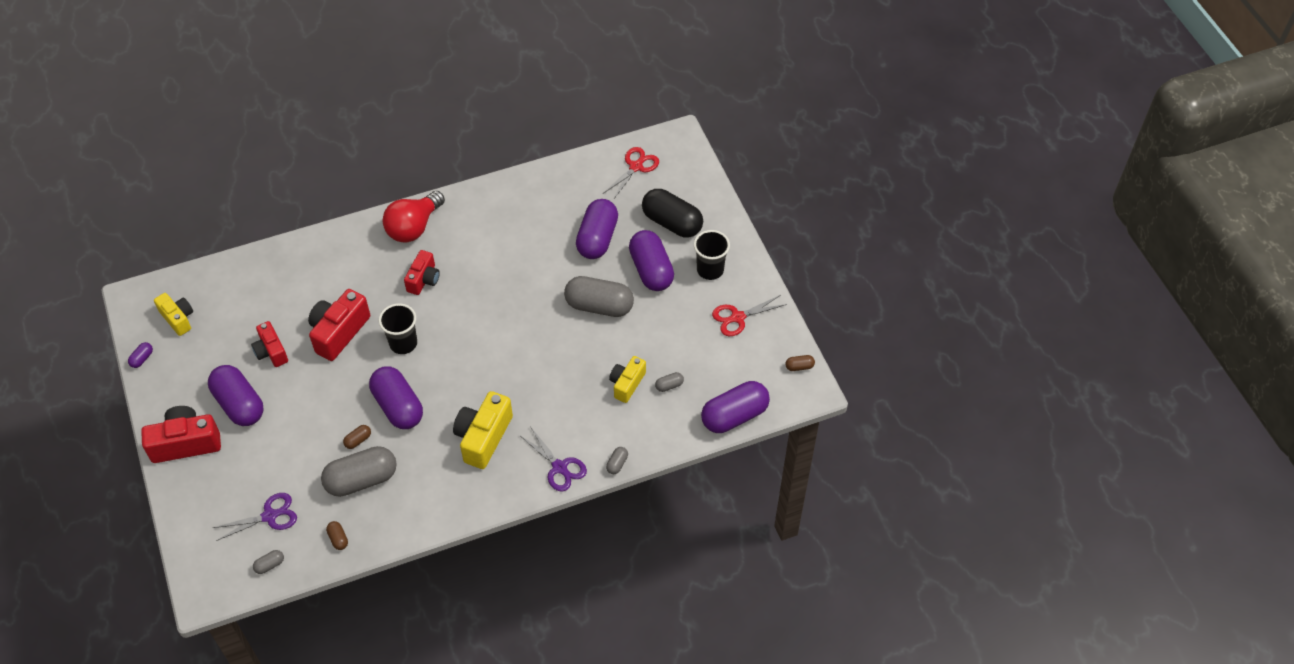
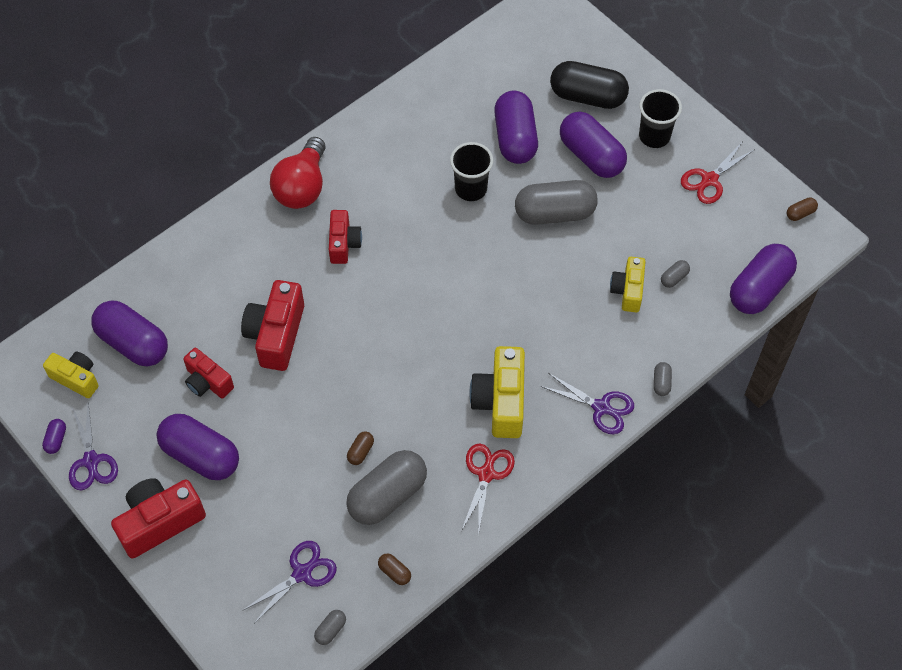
camera: 20 degrees left, 5 degrees up
purple capsule [369,366,423,429] -> purple capsule moved to [91,300,168,367]
black cup [379,303,417,354] -> black cup moved to [450,142,493,201]
red scissors [604,147,659,200] -> red scissors moved to [461,444,515,535]
none -> purple scissors [69,403,118,490]

